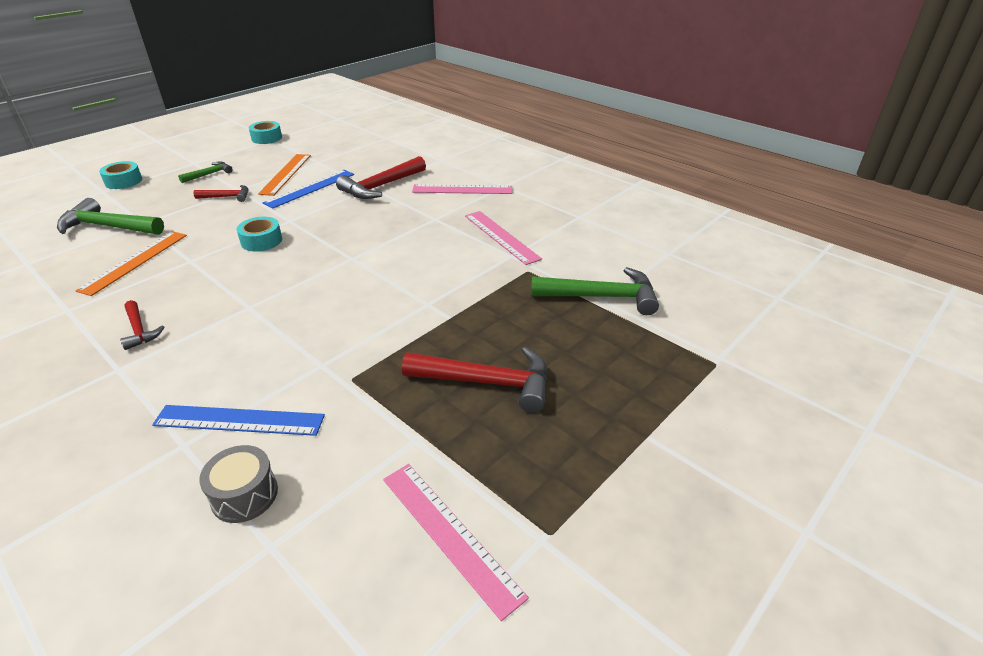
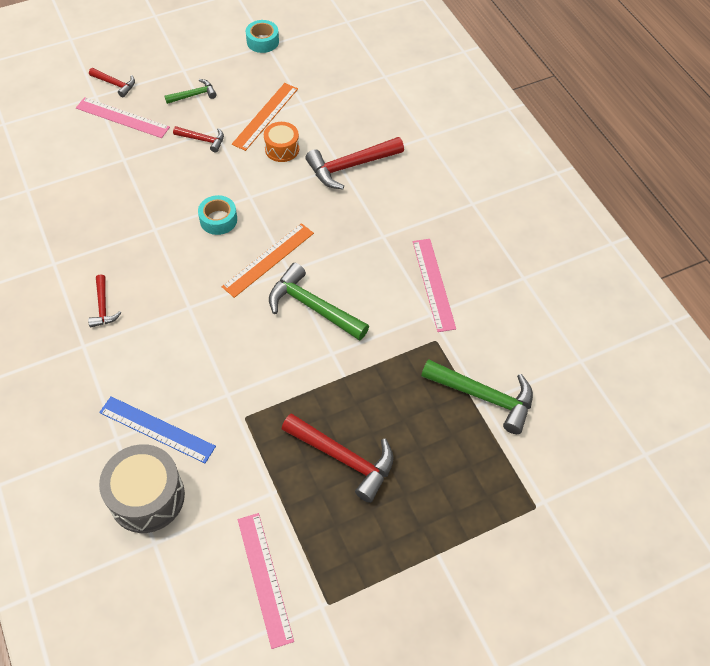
camera: 20 degrees right, 20 degrees up
green hammer [57,198,164,235] -> green hammer moved to [269,263,369,341]
orange ruler [75,231,187,296] -> orange ruler moved to [222,223,314,298]
turquoise tape [99,161,142,189] -> red hammer [89,68,135,97]
grey drum [199,445,278,523] -> grey drum [99,444,185,533], size x1.69
blue ruler [263,170,354,209] -> orange drum [264,122,299,162]
pink ruler [412,184,512,194] -> pink ruler moved to [76,97,170,138]

